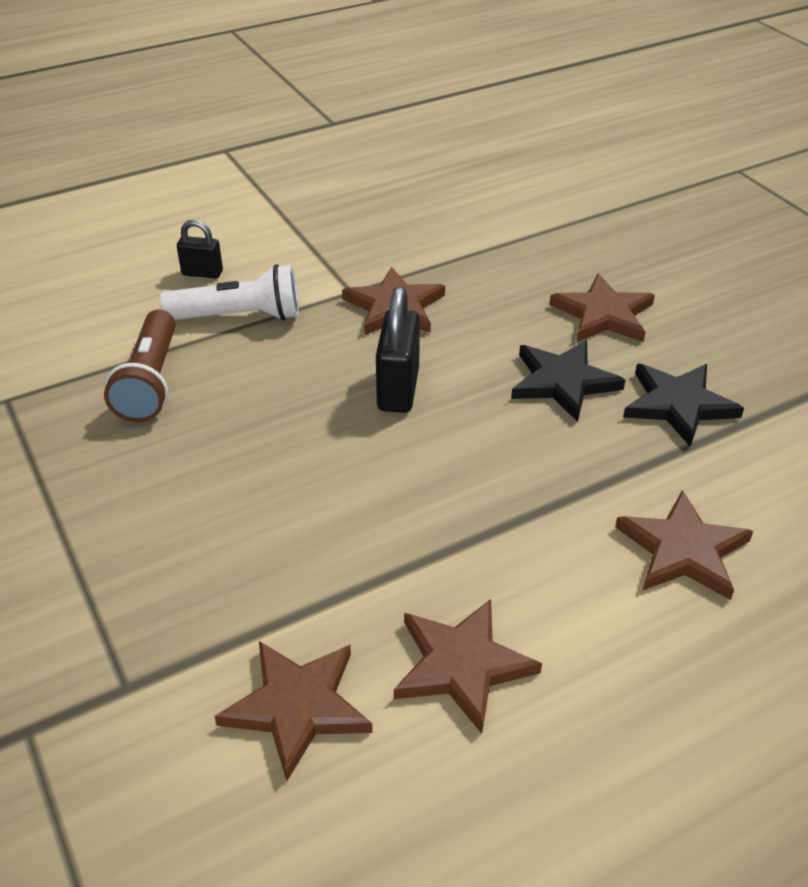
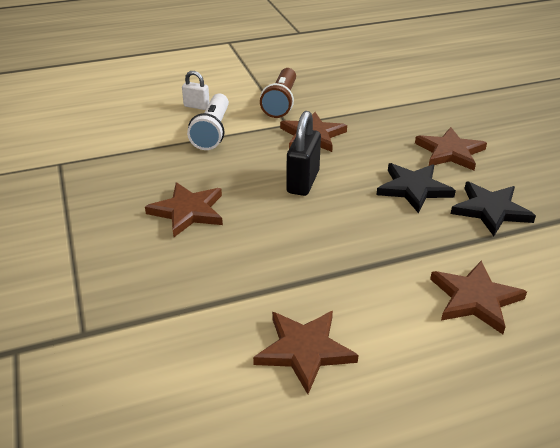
camera: 10 degrees right, 5 degrees down
brown flashlight [104,310,176,422] -> brown flashlight moved to [260,68,296,118]
white flashlight [159,264,299,320] -> white flashlight turned 90 degrees clockwise [187,94,229,150]
black padlock [177,220,223,278] -> white padlock [182,71,210,110]
brown star [215,641,373,781] -> brown star moved to [145,182,223,237]

